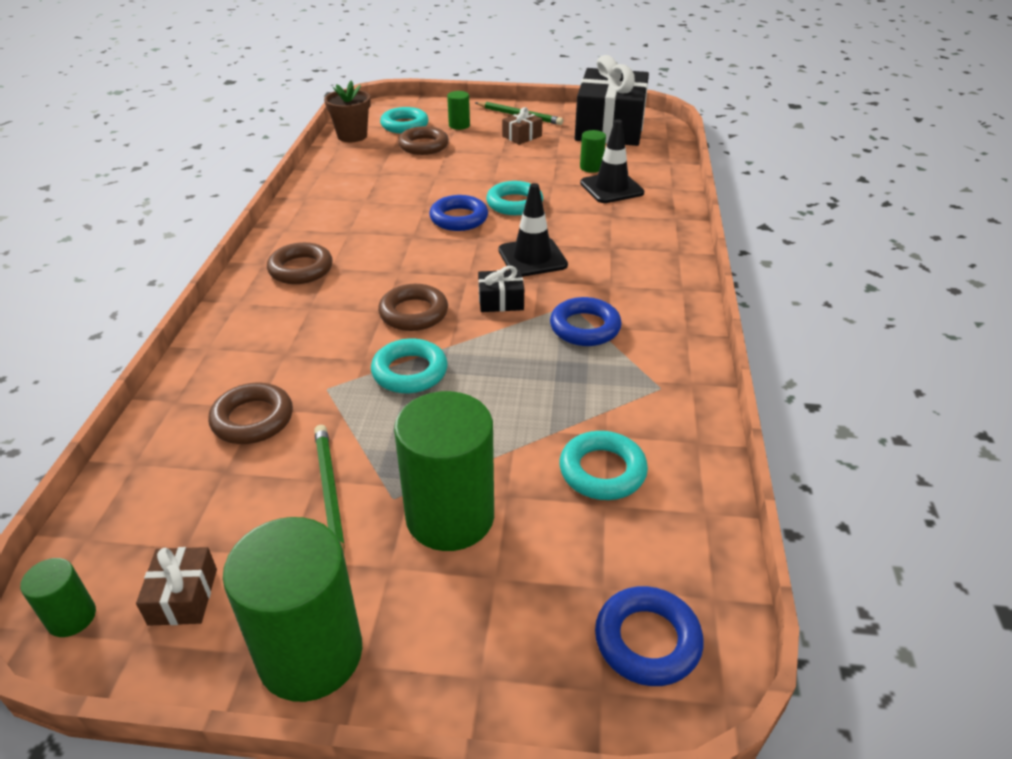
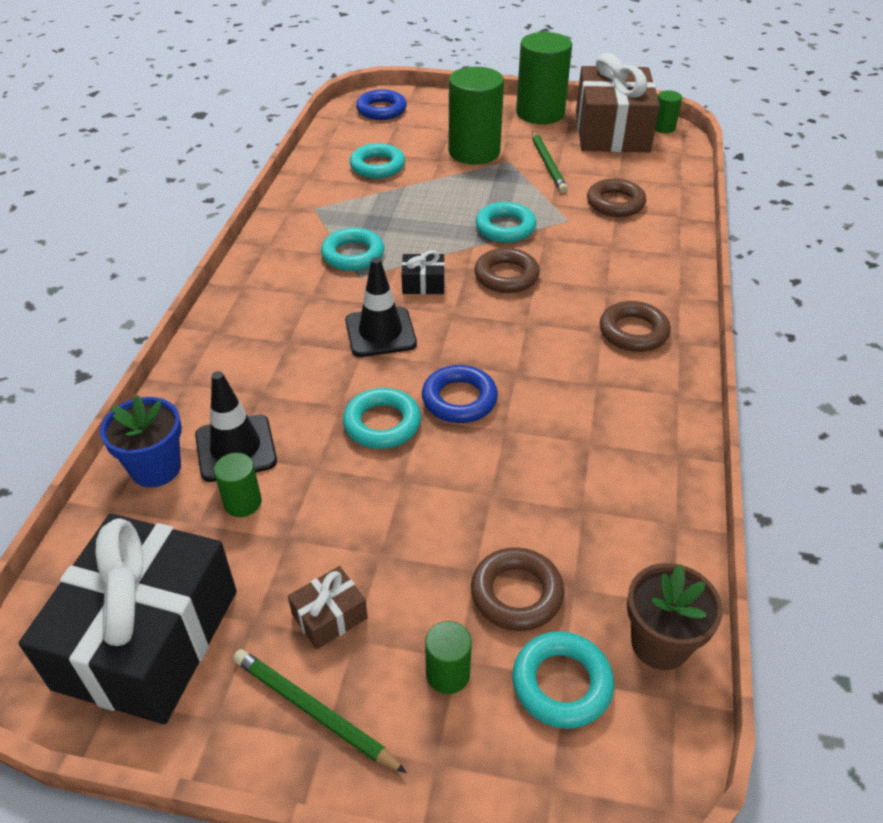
camera: 175 degrees left, 5 degrees up
brown gift [136,547,217,626] -> brown gift [576,53,660,152], size x2.49
blue ring [550,297,622,346] -> turquoise ring [321,228,384,271]
none -> blue flower pot [100,395,182,488]

